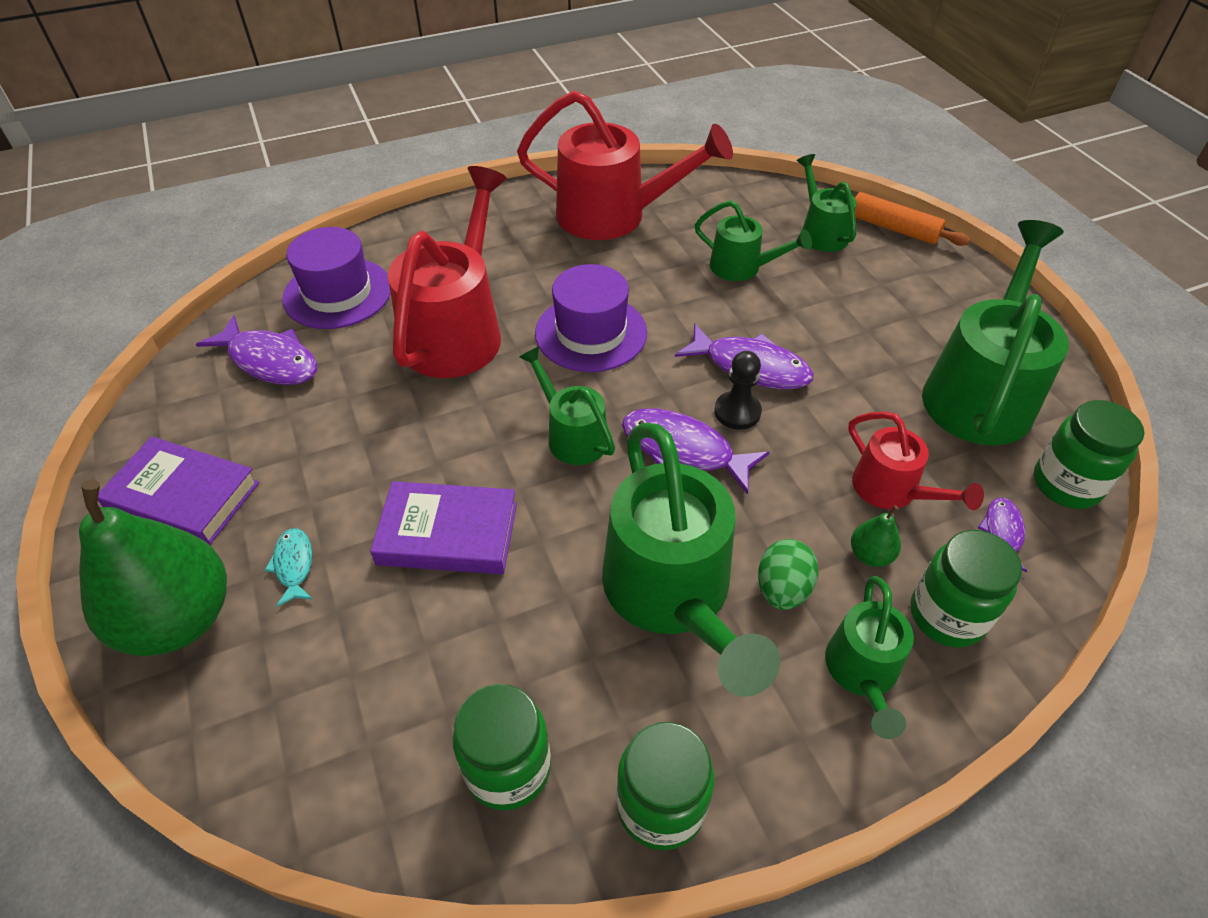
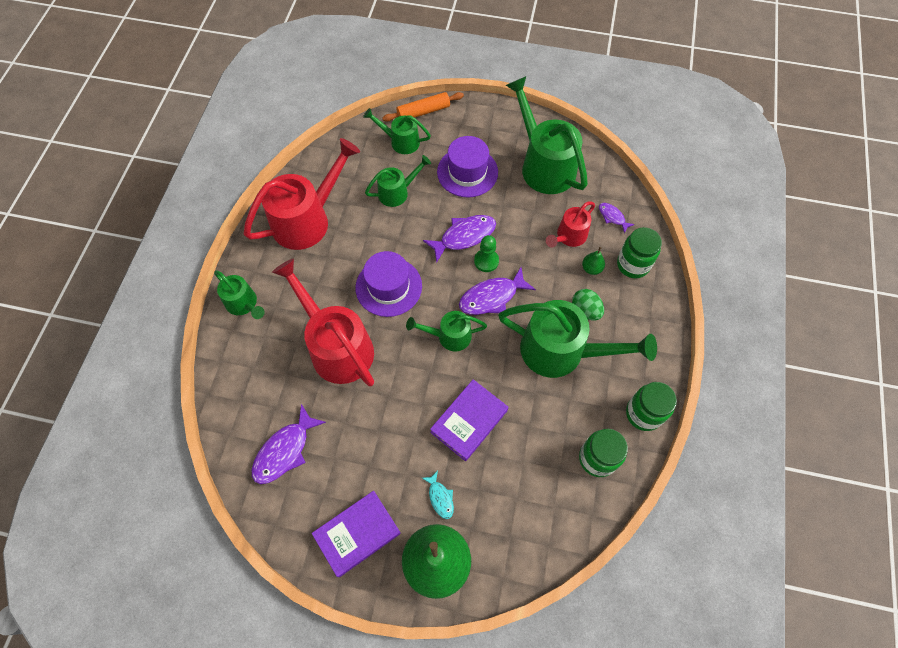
camera: 55 degrees left, 15 degrees up
purple fish [196,315,317,385] -> purple fish turned 150 degrees clockwise [251,404,326,484]
turquoise fish [265,528,312,607] -> turquoise fish turned 135 degrees counterclockwise [422,471,454,519]
purple hat [282,227,390,329] -> purple hat moved to [437,136,498,197]
black pawn [715,351,762,430] -> green pawn [474,235,499,272]
green watering can [825,576,914,739] -> green watering can moved to [214,270,265,319]
red watering can [848,411,984,510] -> red watering can turned 135 degrees clockwise [546,201,595,248]
green jar [1034,400,1144,509] -> none

